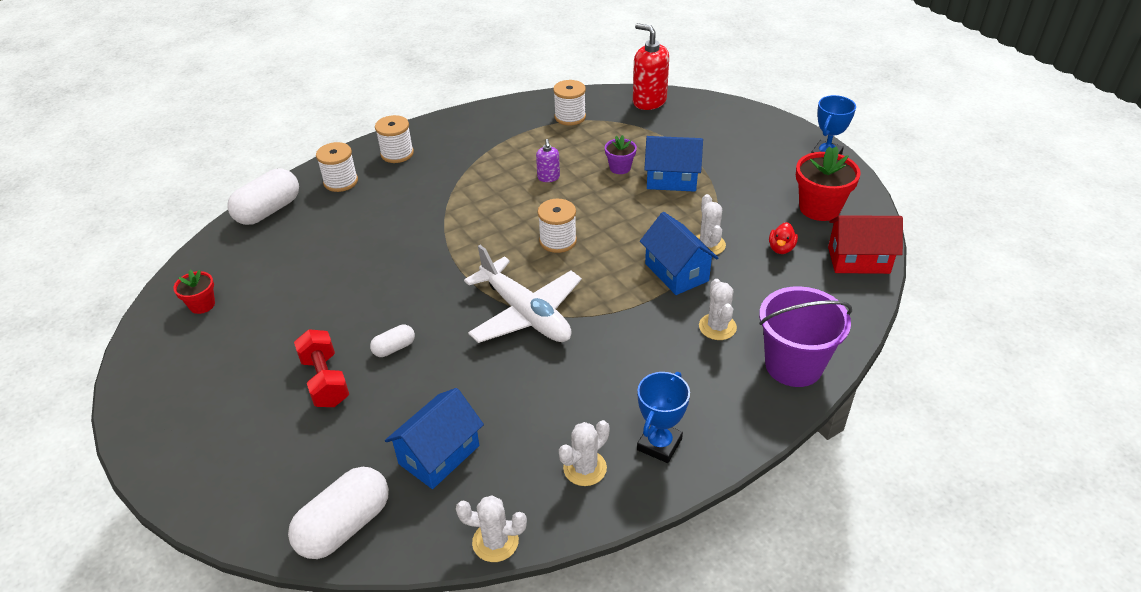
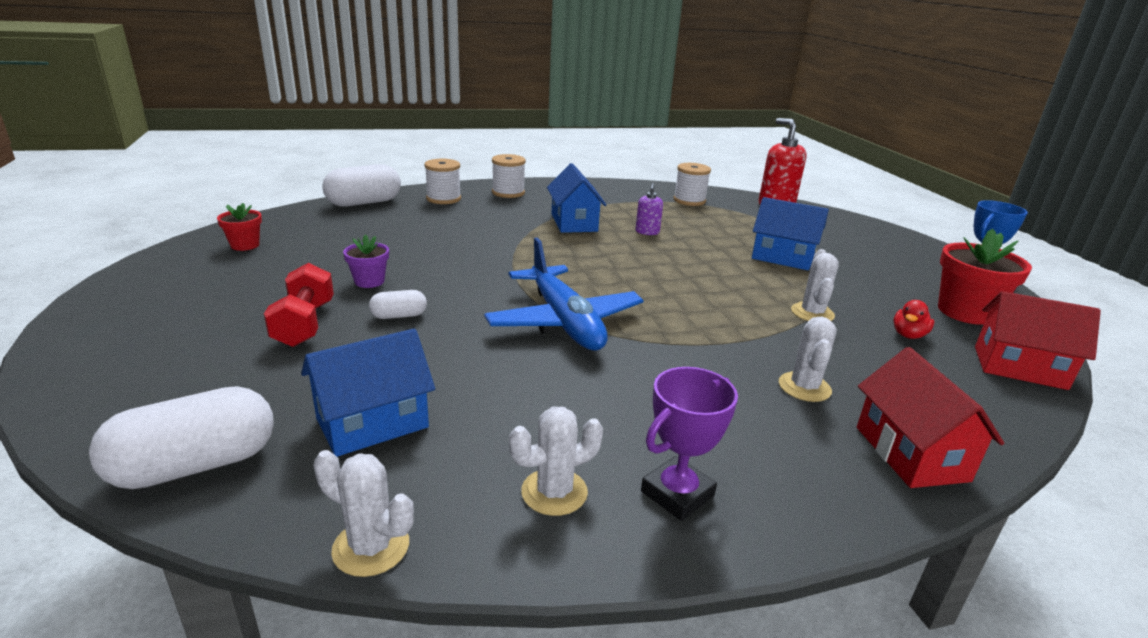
camera: 15 degrees right, 15 degrees down
white plane [464,245,582,343] -> blue plane [484,237,644,350]
white spool [538,199,577,253] -> none
purple flower pot [605,135,637,174] -> purple flower pot moved to [343,234,389,288]
blue trophy [637,372,690,463] -> purple trophy [641,367,738,521]
blue house [640,212,718,295] -> blue house moved to [547,163,606,233]
purple bucket [759,286,852,387] -> red house [857,347,1004,488]

